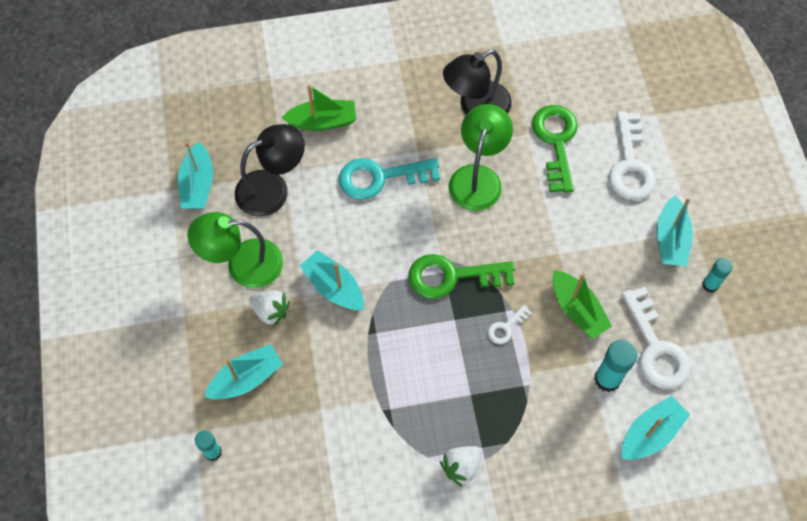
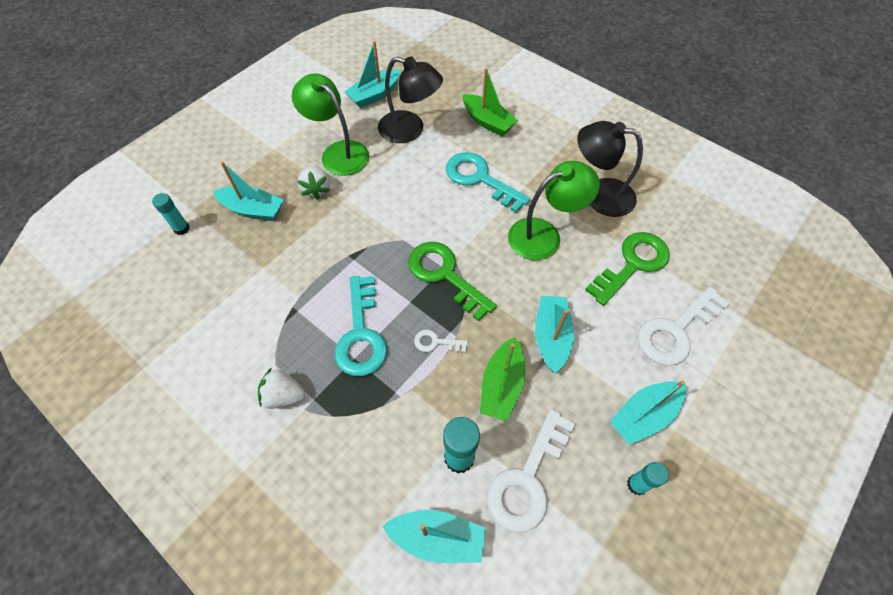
camera: 50 degrees right, 5 degrees down
turquoise boat [300,250,364,311] -> turquoise boat moved to [535,296,574,373]
none -> turquoise key [334,276,387,376]

